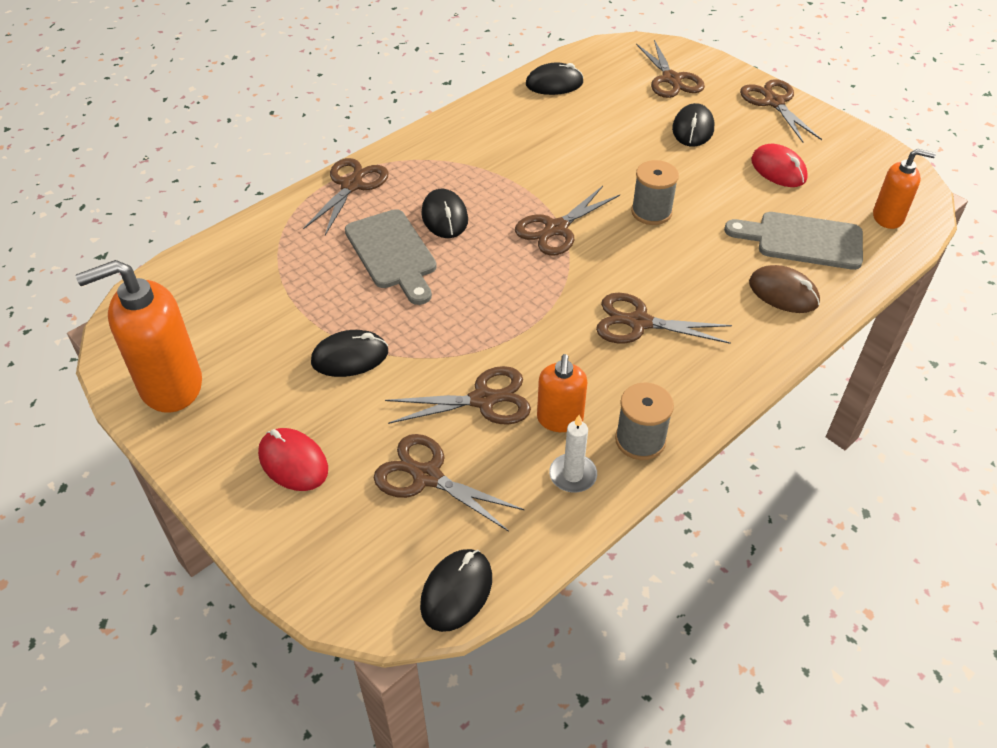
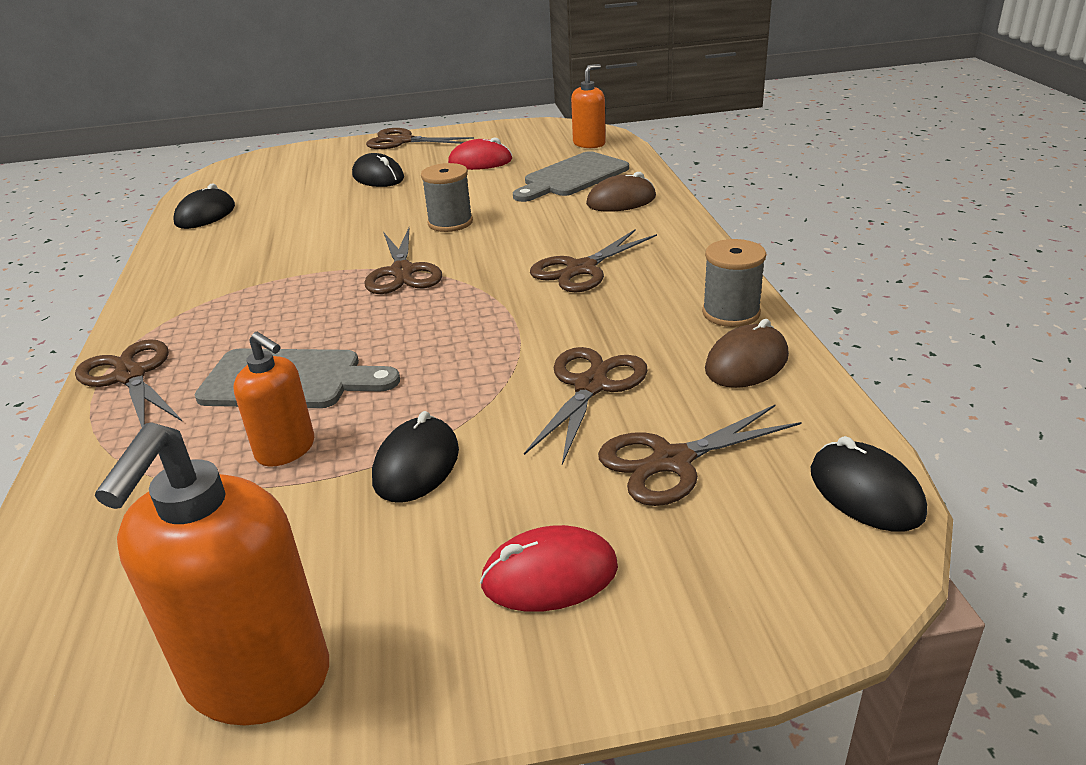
camera: 55 degrees left, 15 degrees down
black mouse [421,189,468,238] -> none
orange soap dispenser [537,354,588,432] -> orange soap dispenser moved to [233,332,314,467]
white candle [549,415,597,493] -> brown mouse [705,319,789,388]
brown scissors [636,40,705,98] -> none

